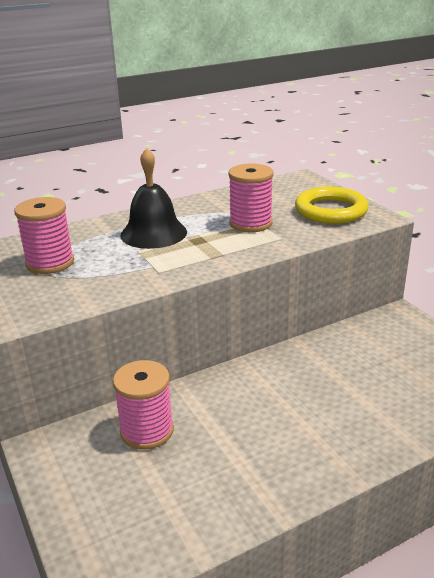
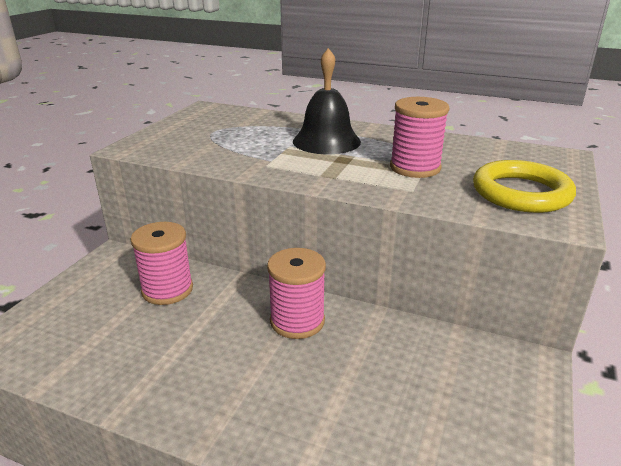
camera: 50 degrees right, 0 degrees up
pink spool [14,197,74,274] -> pink spool moved to [267,248,326,339]

